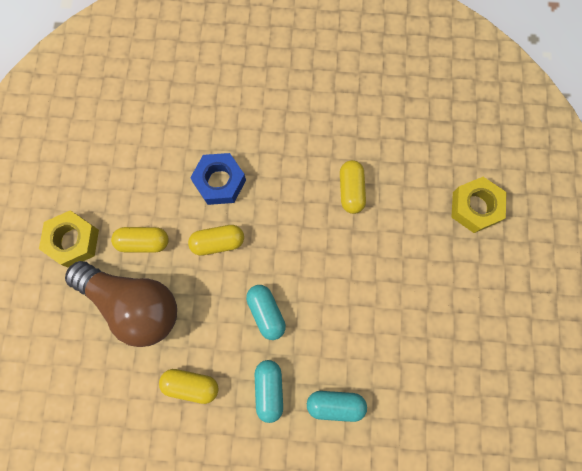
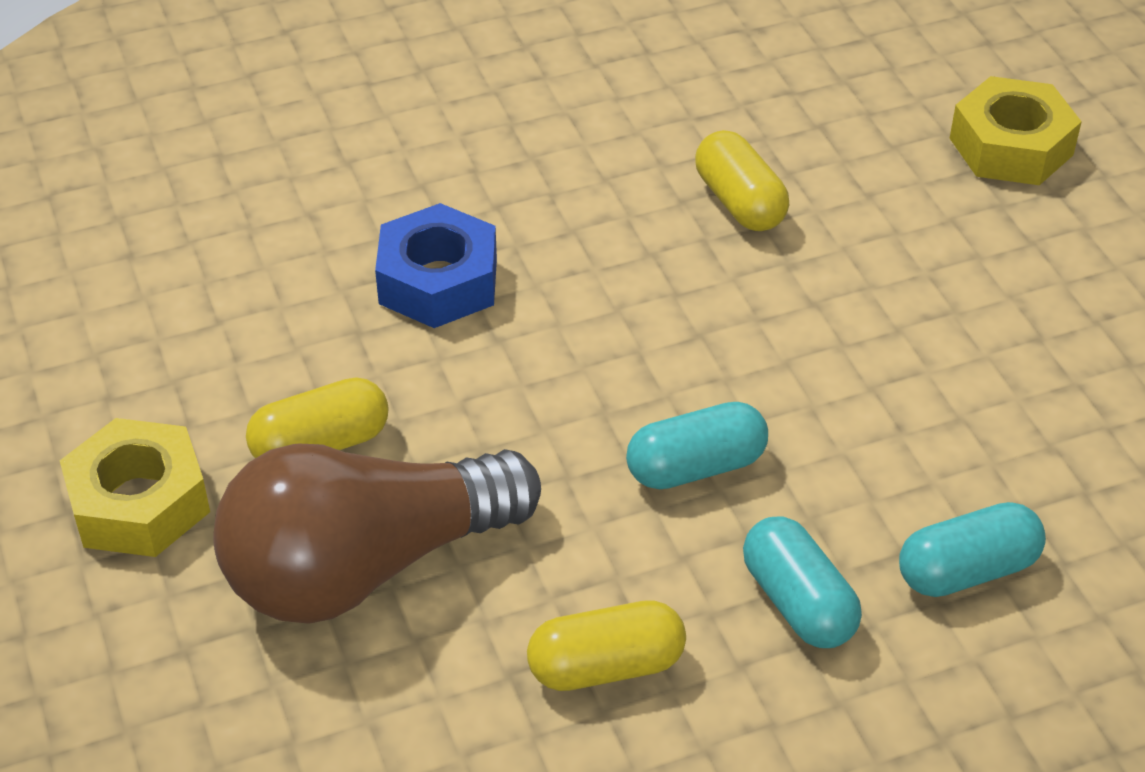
camera: 25 degrees left, 30 degrees down
brown light bulb [65,261,177,347] -> brown light bulb turned 150 degrees clockwise [213,444,541,624]
yellow capsule [188,225,244,256] -> none
turquoise capsule [246,285,286,340] -> turquoise capsule turned 60 degrees counterclockwise [626,402,768,489]

